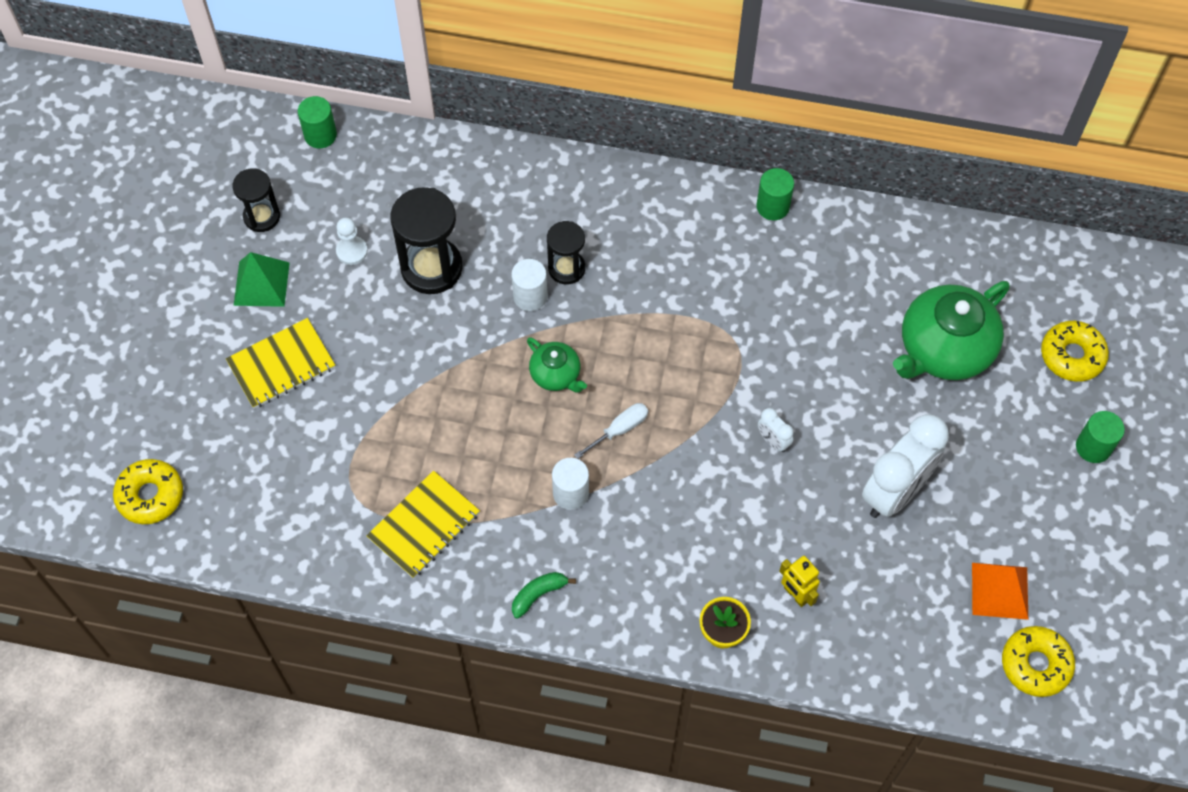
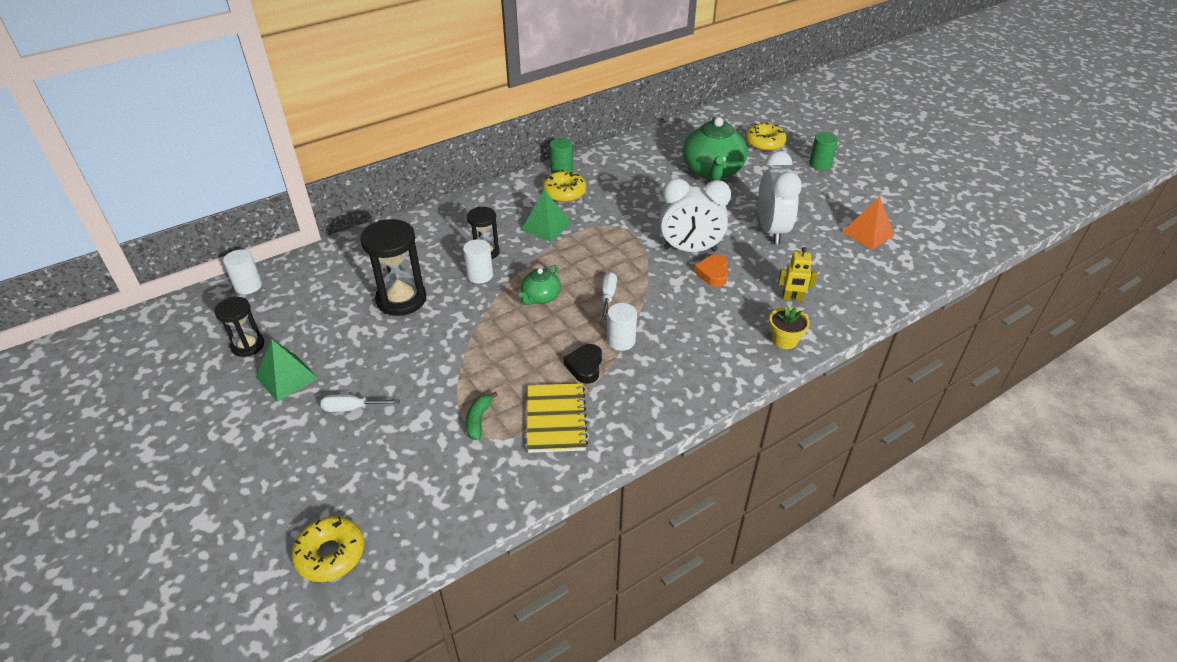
camera: 45 degrees left, 20 degrees down
yellow notebook [226,318,335,409] -> white screwdriver [321,394,400,412]
green cylinder [298,96,337,149] -> white cylinder [223,250,262,294]
white pawn [336,218,368,265] -> none
green banana [512,572,576,619] -> green banana moved to [466,391,498,440]
green teapot [527,337,587,392] -> green teapot turned 120 degrees clockwise [519,265,561,305]
white clock [758,408,794,452] -> white clock [660,178,731,252], size x2.34
yellow donut [1002,626,1075,697] -> yellow donut moved to [542,170,586,202]
none -> green pyramid [521,189,571,242]
none -> black heart [564,344,602,384]
none -> orange heart [694,254,728,287]

